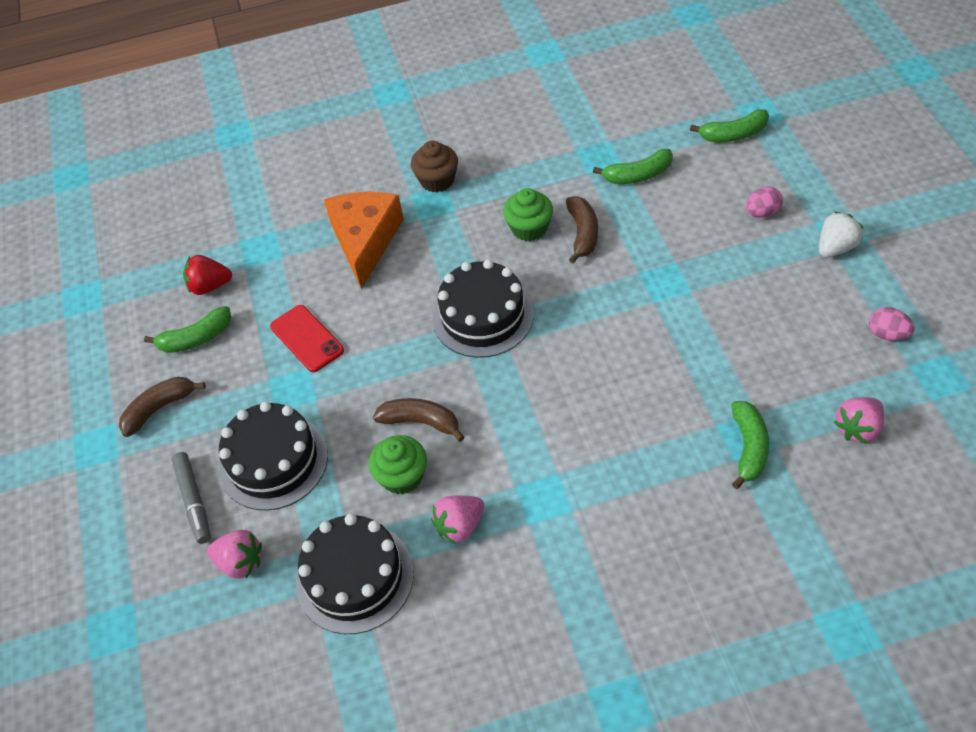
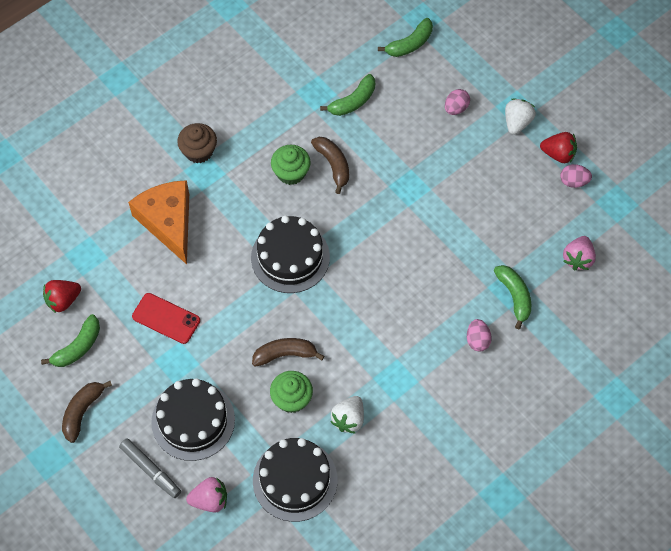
camera: 30 degrees left, 10 degrees up
pink strawberry [431,496,484,545] -> white strawberry [330,396,364,434]
none -> pink egg [467,319,492,352]
none -> red strawberry [540,132,577,163]

